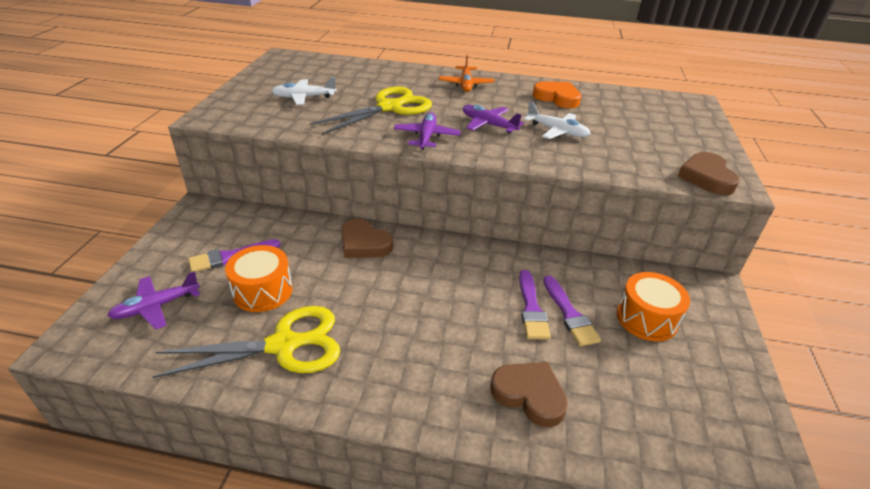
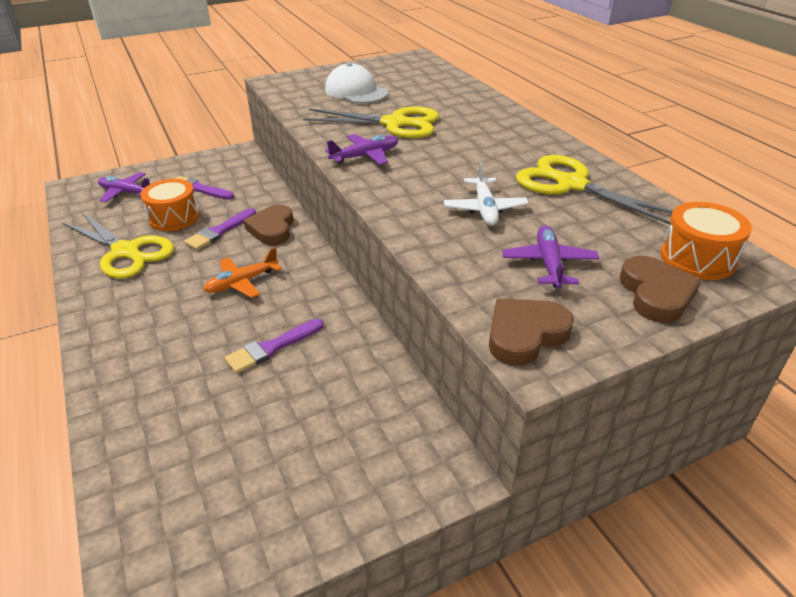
camera: 55 degrees right, 0 degrees up
white plane [271,77,337,105] -> white cap [325,63,388,104]
orange plane [439,55,494,92] -> orange plane moved to [203,247,282,298]
purple plane [463,105,524,133] -> purple plane moved to [502,225,599,288]
brown heart [490,362,568,427] -> brown heart moved to [620,256,701,323]
orange heart [533,81,582,108] -> yellow scissors [516,155,673,225]
purple brush [543,276,601,347] -> purple brush moved to [184,208,256,250]
orange drum [617,272,690,342] -> orange drum moved to [660,202,752,280]

